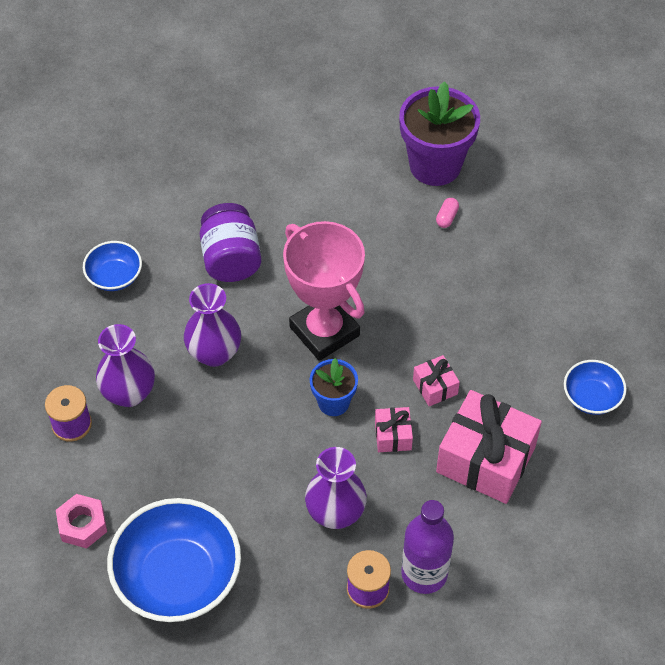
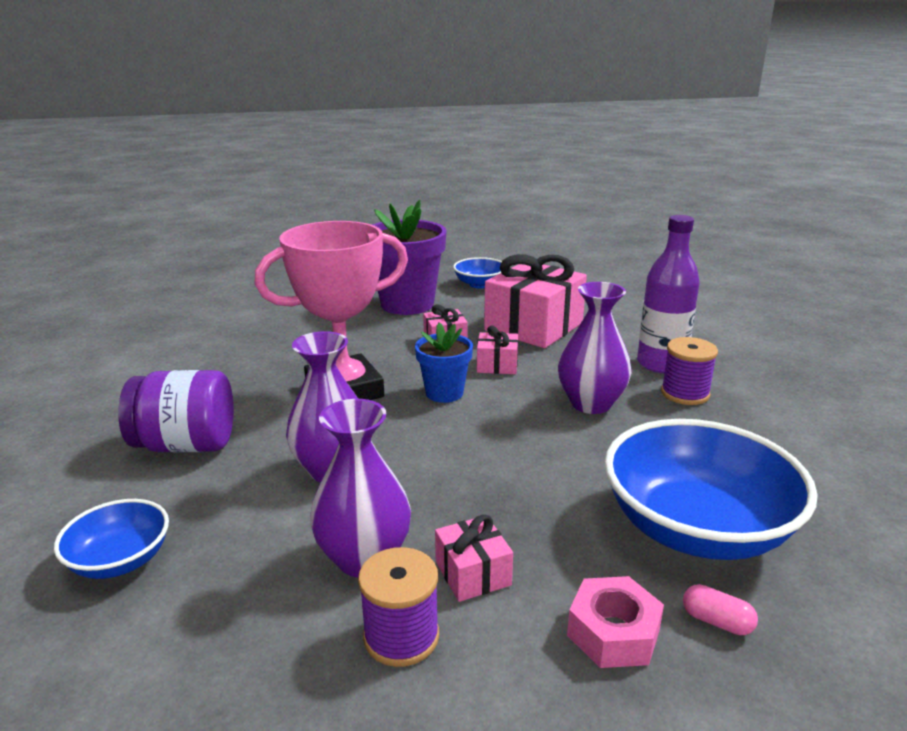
camera: 80 degrees left, 30 degrees down
purple flower pot [399,81,480,186] -> purple flower pot moved to [372,200,446,315]
pink capsule [436,198,459,228] -> pink capsule moved to [683,584,758,635]
none -> pink gift [435,514,513,602]

